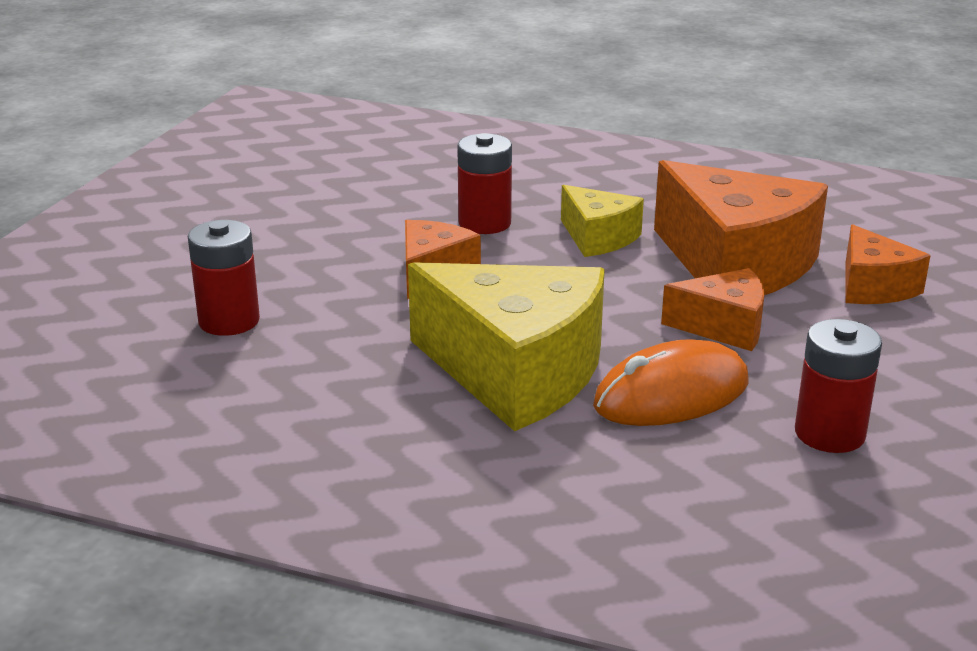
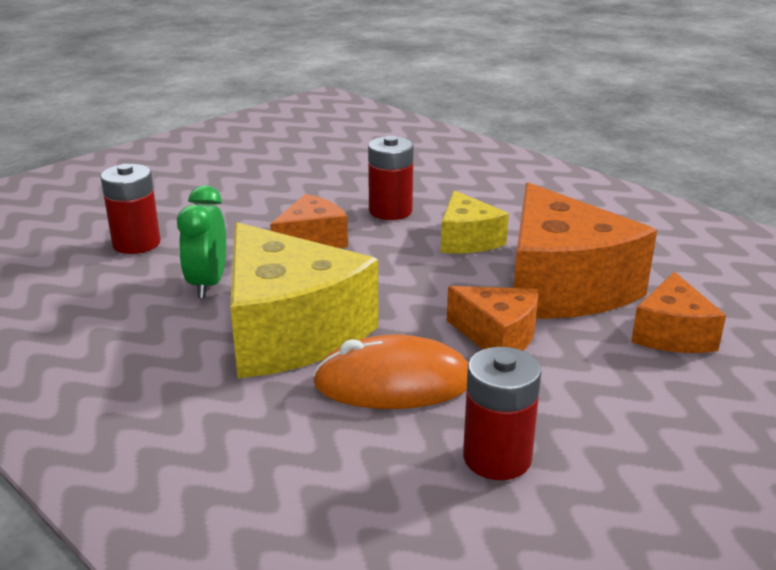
camera: 25 degrees right, 0 degrees up
none -> green clock [177,185,226,298]

